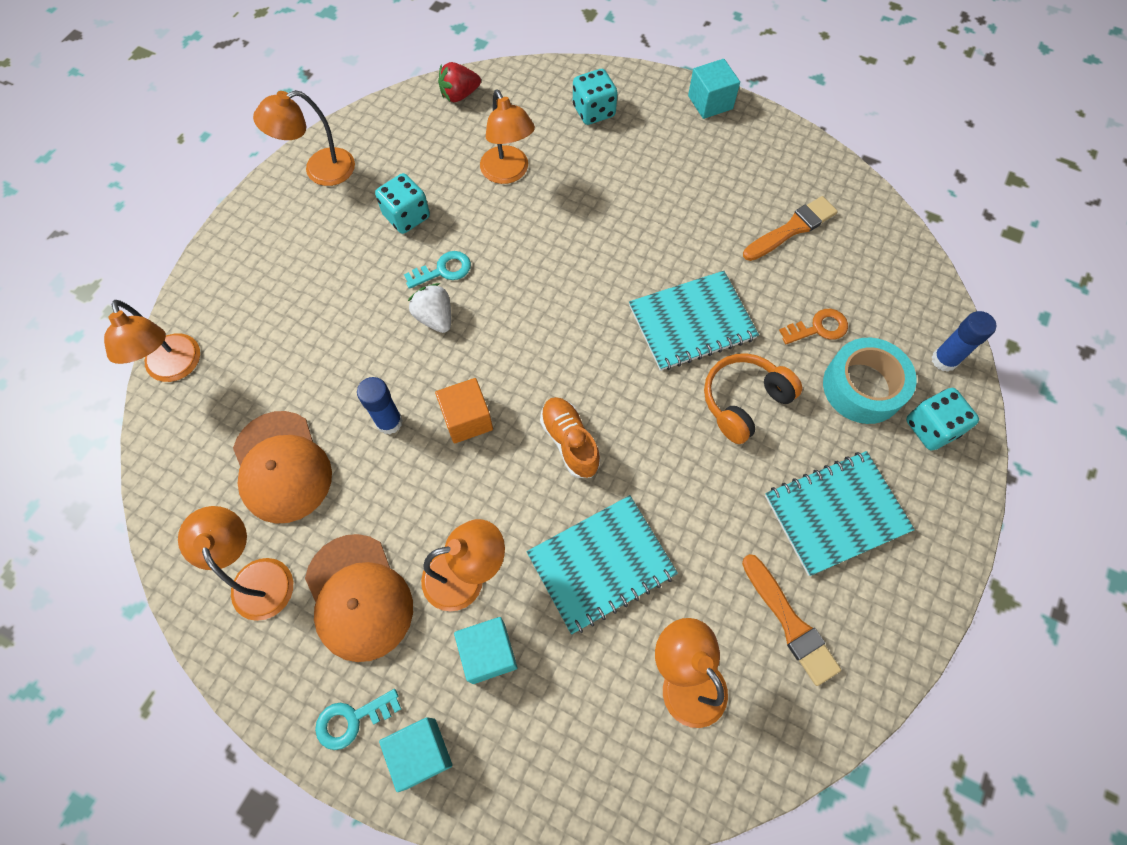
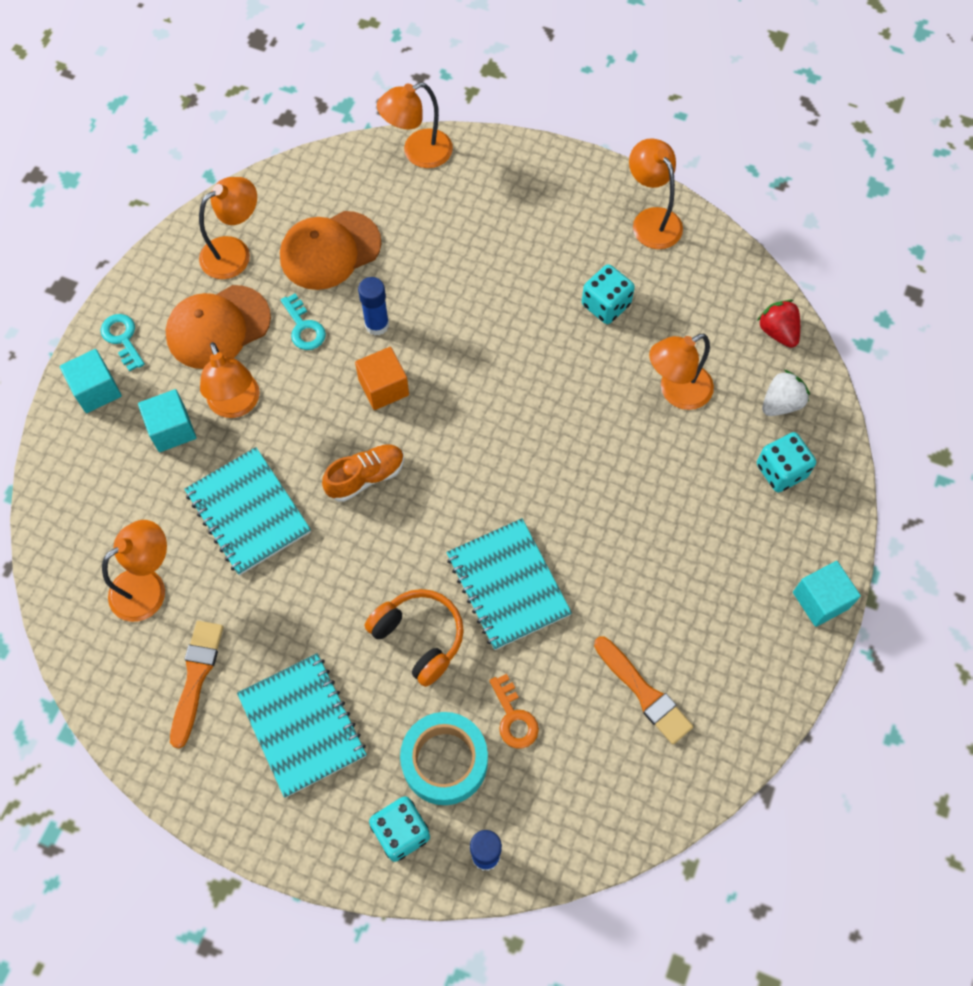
camera: 85 degrees right, 0 degrees up
turquoise key [404,251,471,289] -> turquoise key moved to [281,294,326,350]
white strawberry [408,283,451,333] -> white strawberry moved to [762,370,810,416]
orange brush [742,554,841,686] -> orange brush turned 135 degrees clockwise [170,621,224,749]

